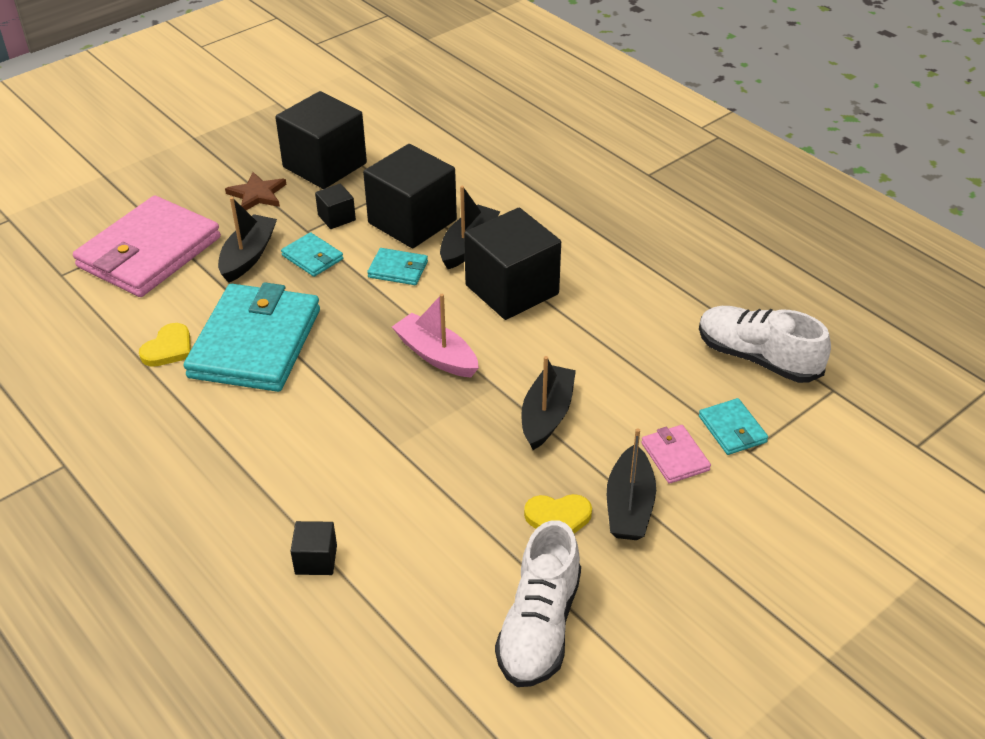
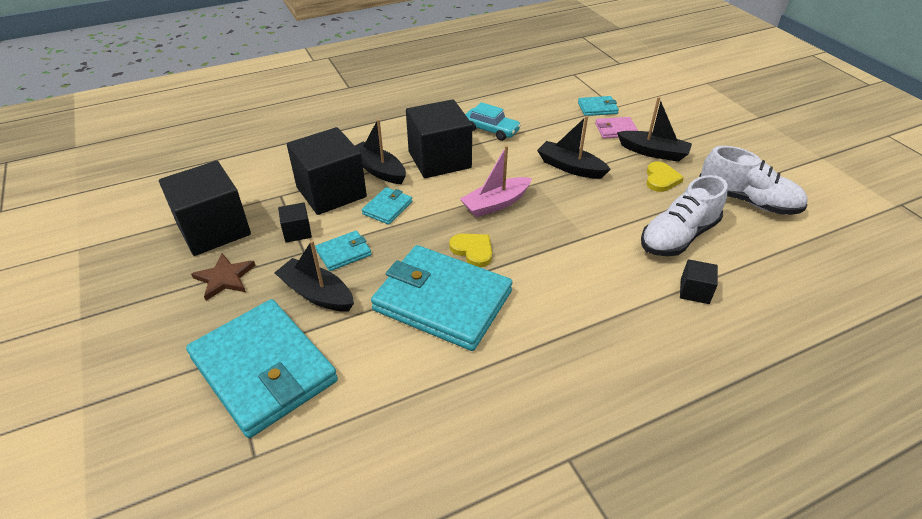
camera: 75 degrees left, 0 degrees up
pink wallet [73,196,221,297] -> turquoise wallet [186,299,338,438]
yellow heart [139,323,191,367] -> yellow heart moved to [449,234,492,267]
white shoe [699,306,831,383] -> white shoe moved to [641,175,728,256]
none -> turquoise car [465,102,521,141]

